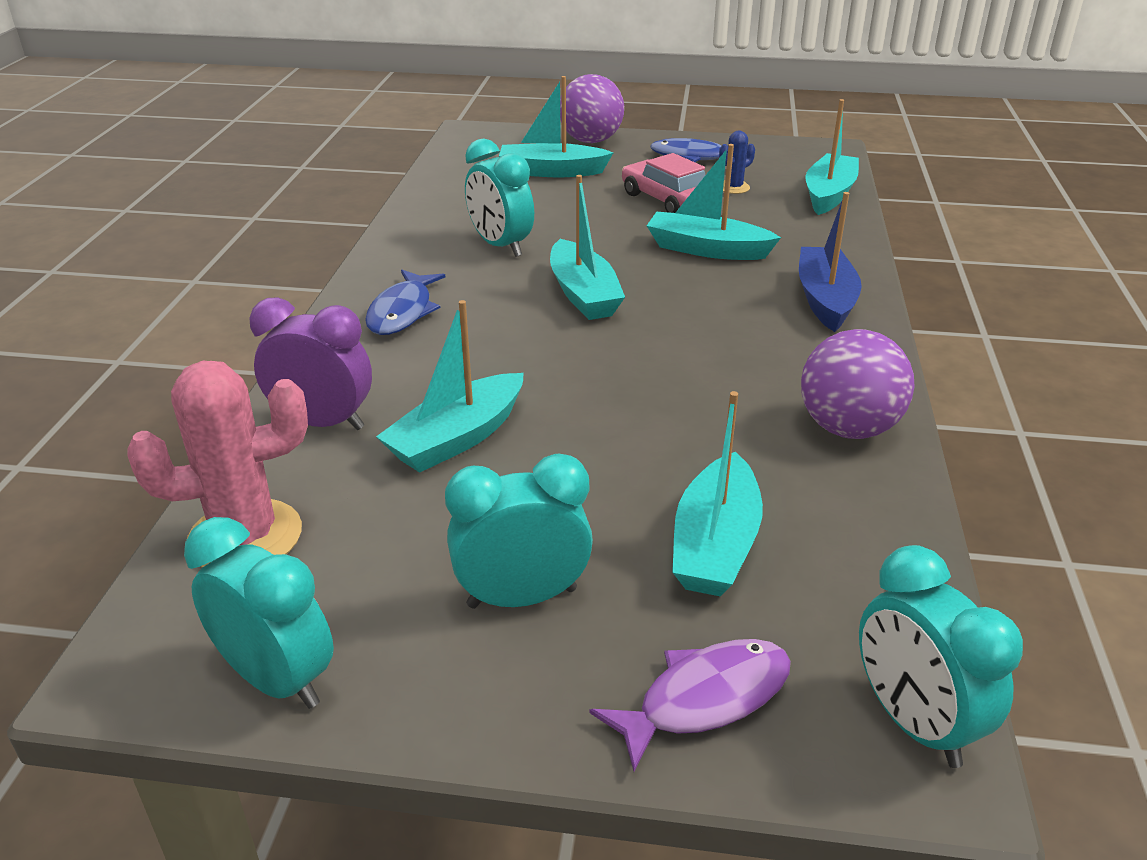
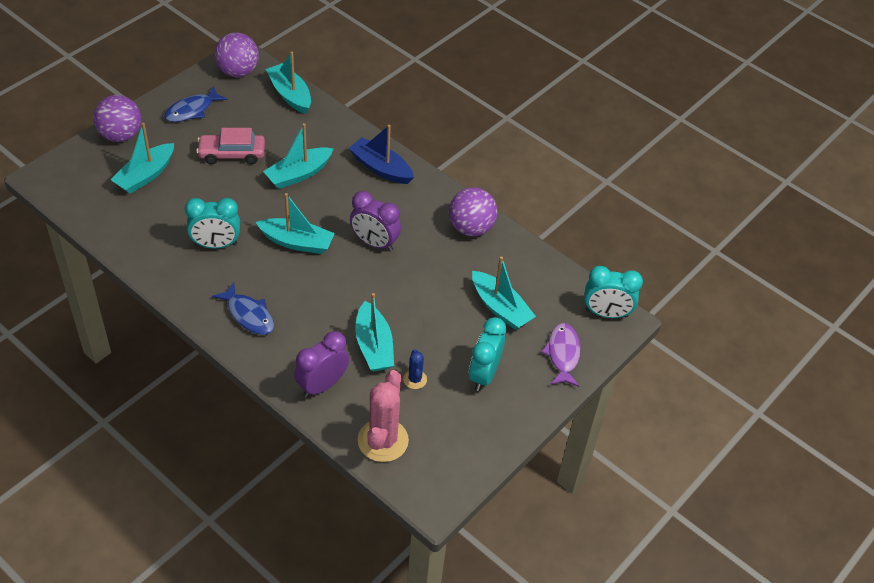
camera: 60 degrees left, 15 degrees up
turquoise clock [184,517,334,709] -> none
blue cactus [719,130,755,194] -> blue cactus moved to [403,349,427,389]
none -> purple ball [214,33,259,77]
none -> purple clock [350,191,401,252]

